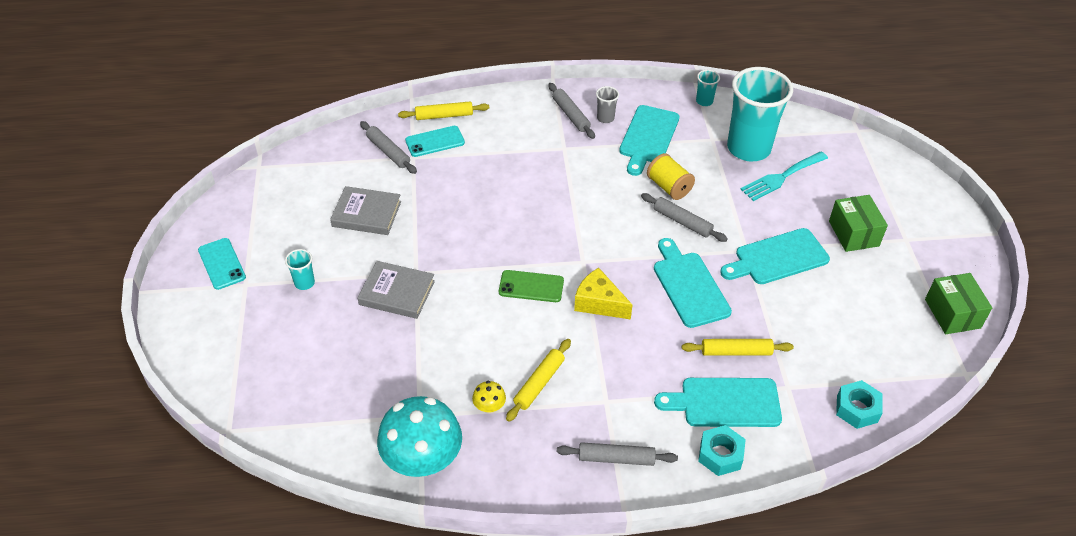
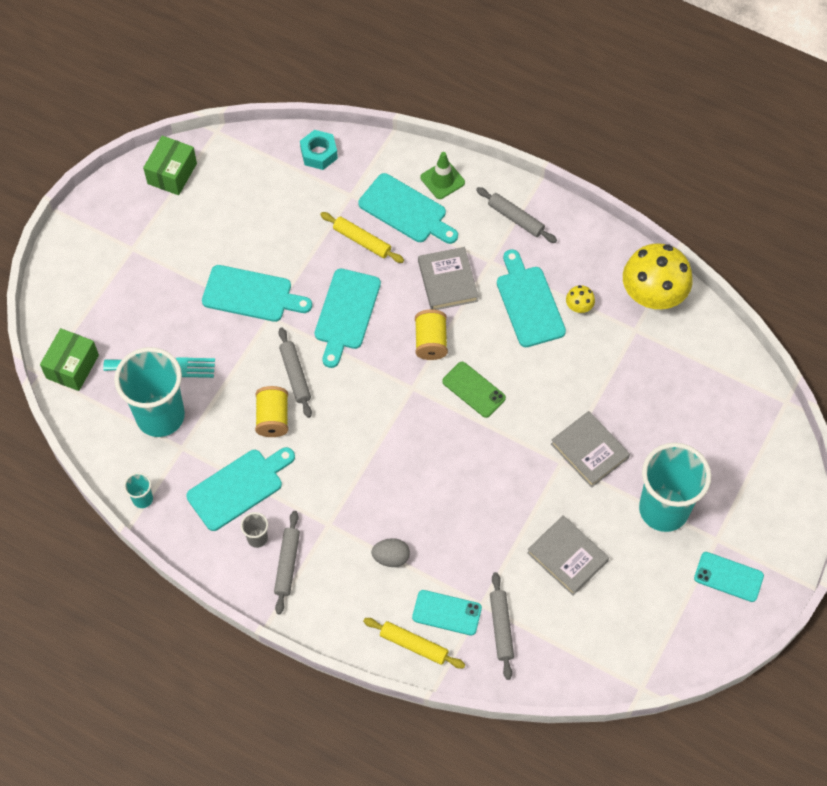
camera: 145 degrees left, 15 degrees up
turquoise phone [198,238,246,290] -> turquoise phone turned 75 degrees counterclockwise [694,552,764,602]
turquoise cup [285,249,315,290] -> turquoise cup [639,443,711,532], size x2.45
turquoise mushroom [377,396,462,477] -> yellow mushroom [623,243,693,309]
yellow rolling pin [506,339,571,422] -> turquoise cutting board [497,249,566,347]
yellow cheese [574,268,632,319] -> yellow spool [415,309,448,360]
turquoise nut [698,425,746,476] -> green traffic cone [420,152,465,199]
green box [829,195,888,252] -> green box moved to [40,328,99,391]
none -> grey egg [371,538,410,567]
none -> grey book [418,247,479,310]

